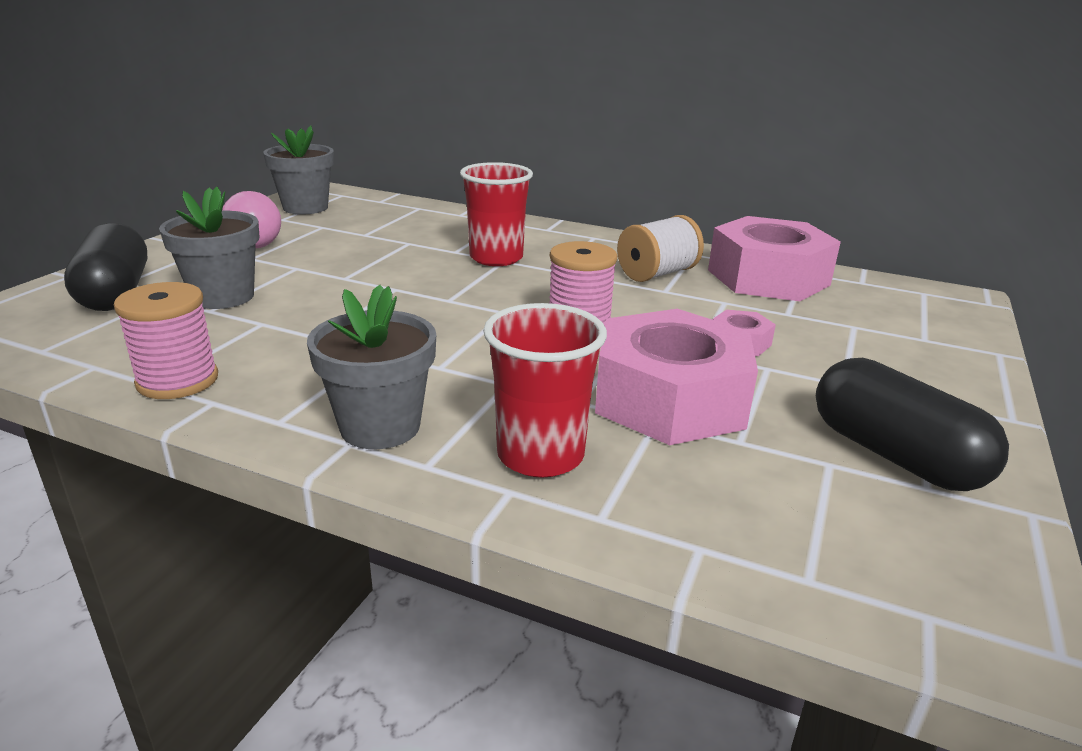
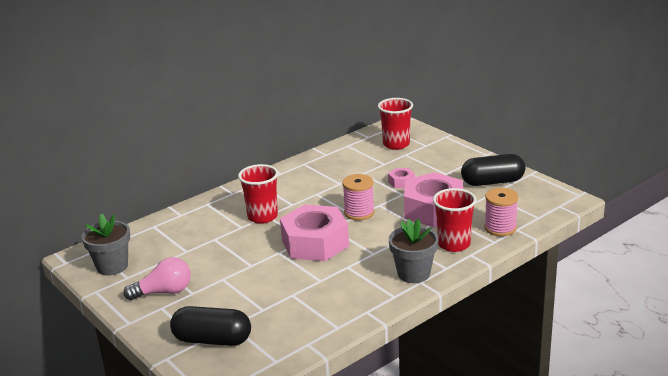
camera: 60 degrees left, 0 degrees up
pink spool [114,282,218,399] -> pink spool moved to [484,188,518,237]
grey flower pot [159,187,259,309] -> none
white spool [617,215,704,282] -> none
pink nut [708,216,841,301] -> pink nut moved to [280,204,349,261]
none -> red cup [378,98,413,150]

